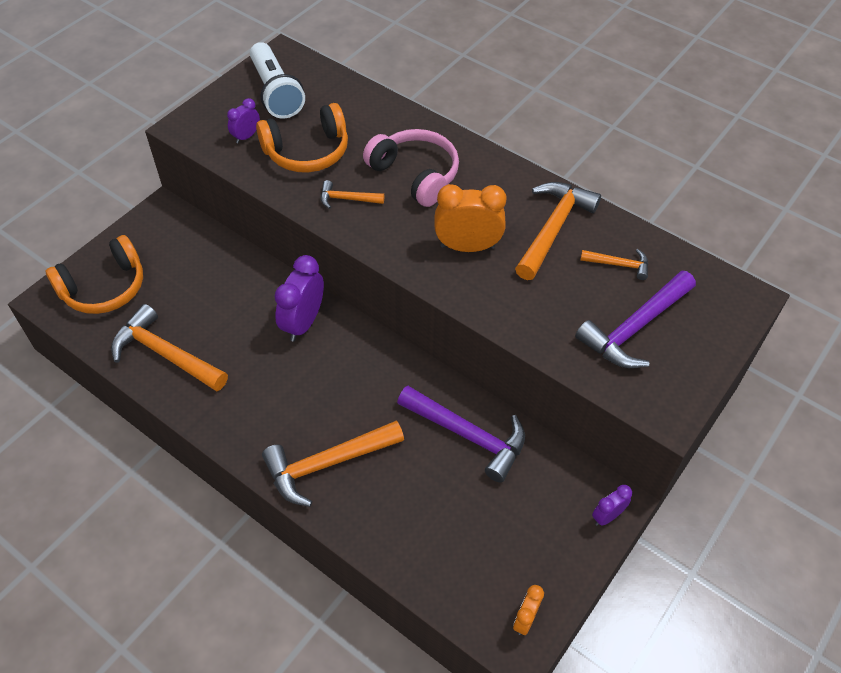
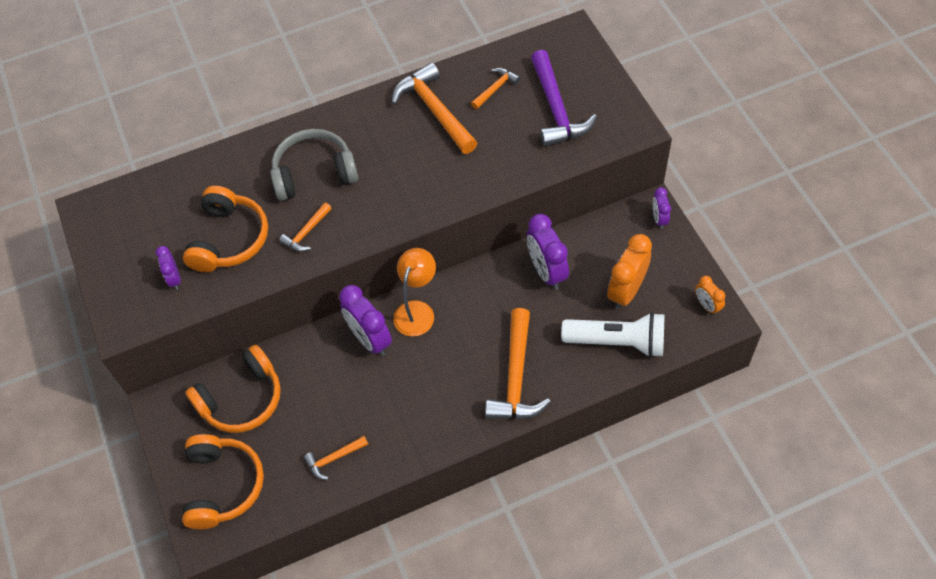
camera: 55 degrees left, 5 degrees up
orange hammer [111,304,228,392] -> orange hammer [304,436,368,480], size x0.51
white flashlight [250,42,305,119] -> white flashlight moved to [561,312,664,358]
pink headphones [363,129,459,207] -> grey headphones [270,129,358,201]
purple hammer [397,386,525,483] -> purple clock [526,214,569,290]
orange clock [435,184,507,252] -> orange clock moved to [607,234,652,310]
none -> orange headphones [185,345,281,433]
none -> orange lamp [393,248,436,337]

